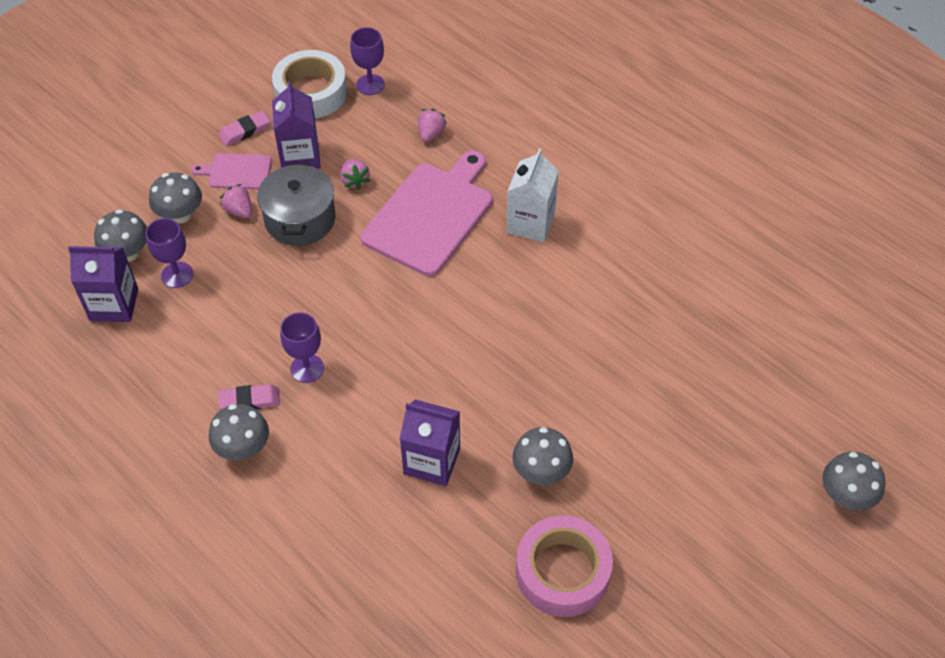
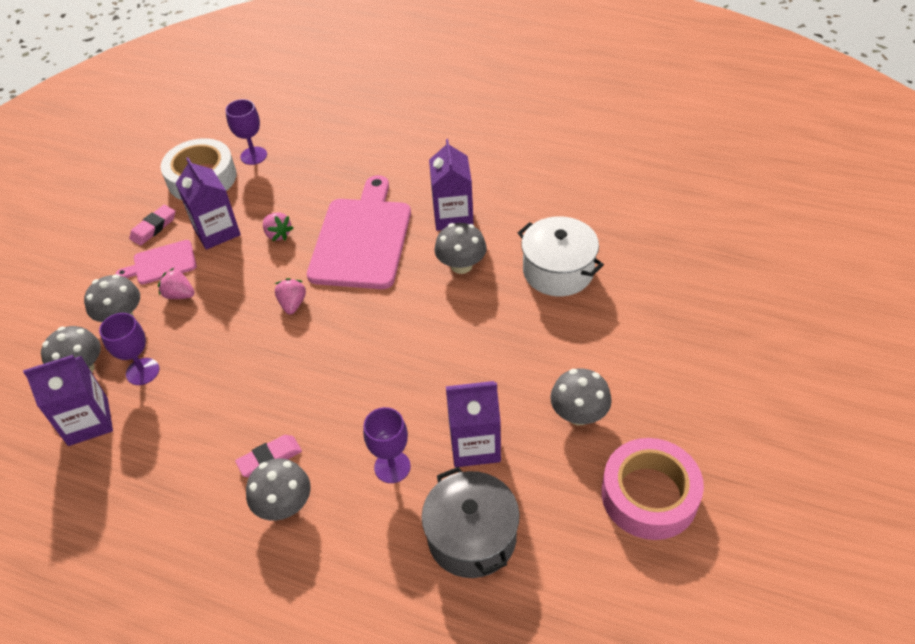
camera: 20 degrees left, 5 degrees down
grey pot [257,163,336,246] -> grey pot moved to [422,467,520,578]
purple goblet [280,312,324,383] -> purple goblet moved to [363,407,411,483]
pink strawberry [418,109,447,142] -> pink strawberry moved to [275,278,306,314]
white carton [506,148,559,242] -> purple carton [429,139,474,231]
grey mushroom [822,452,886,511] -> grey mushroom moved to [434,223,487,274]
none -> white pot [518,216,604,296]

